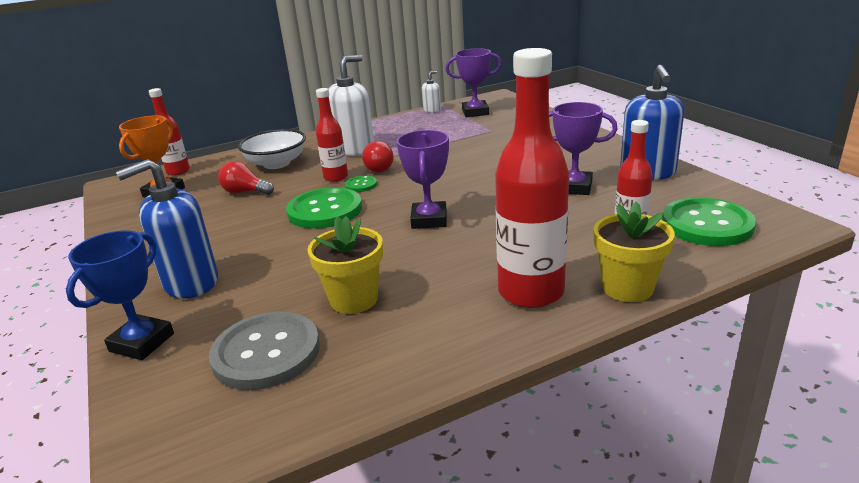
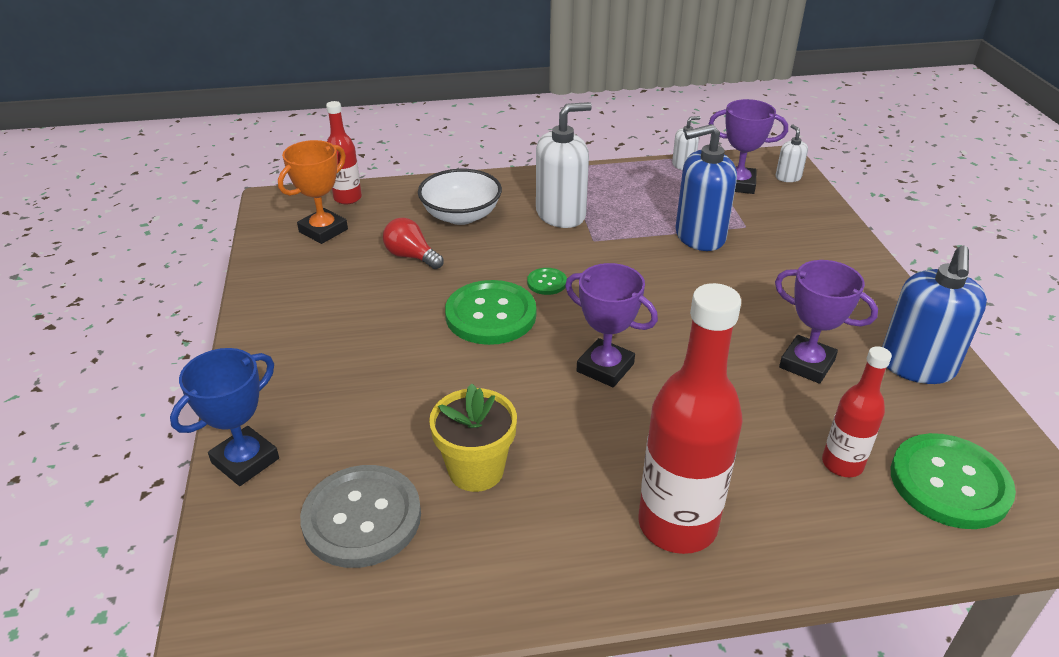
camera: 15 degrees right, 10 degrees up
blue soap dispenser [116,159,218,299] -> blue soap dispenser moved to [675,124,737,251]
red bottle [316,88,348,182] -> none
red light bulb [362,141,394,173] -> none
purple trophy [397,130,449,229] -> purple trophy turned 75 degrees counterclockwise [565,263,658,387]
yellow flower pot [594,201,675,302] -> none
none -> white soap dispenser [776,124,808,182]

